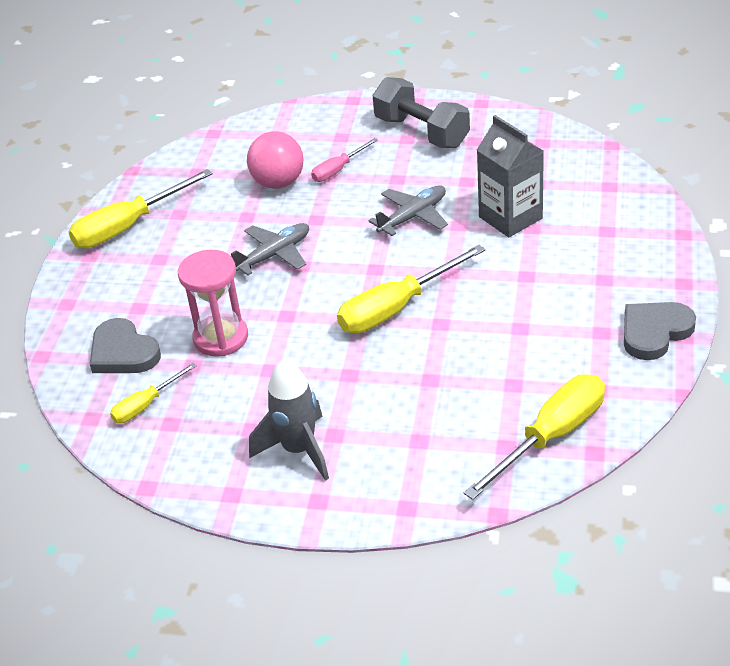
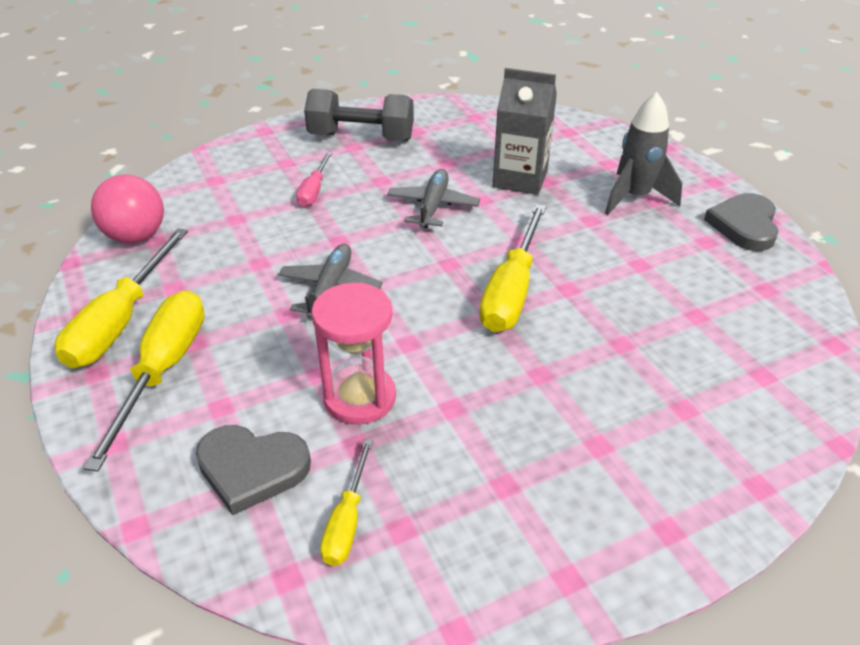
camera: 40 degrees left, 0 degrees up
pink ball [247,131,304,189] -> pink ball moved to [91,175,164,243]
grey rocket [249,359,329,481] -> grey rocket moved to [605,92,682,215]
yellow screwdriver [464,374,605,500] -> yellow screwdriver moved to [83,290,205,471]

